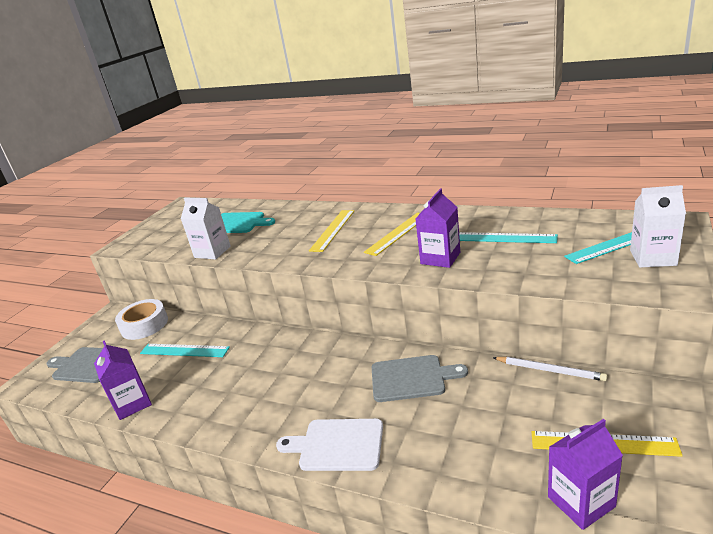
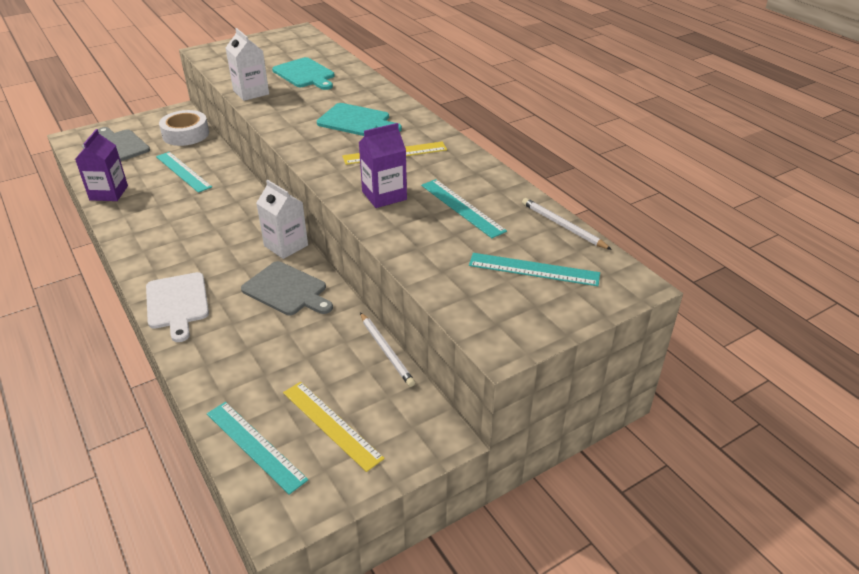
camera: 30 degrees right, 10 degrees up
white cutting board [276,419,383,471] -> white cutting board turned 150 degrees counterclockwise [146,272,209,342]
yellow ruler [309,210,354,252] -> turquoise cutting board [317,103,402,136]
purple carton [548,419,623,530] -> turquoise ruler [207,402,308,495]
white carton [630,185,686,268] -> white carton moved to [257,180,308,259]
none -> white pencil [522,198,612,250]

